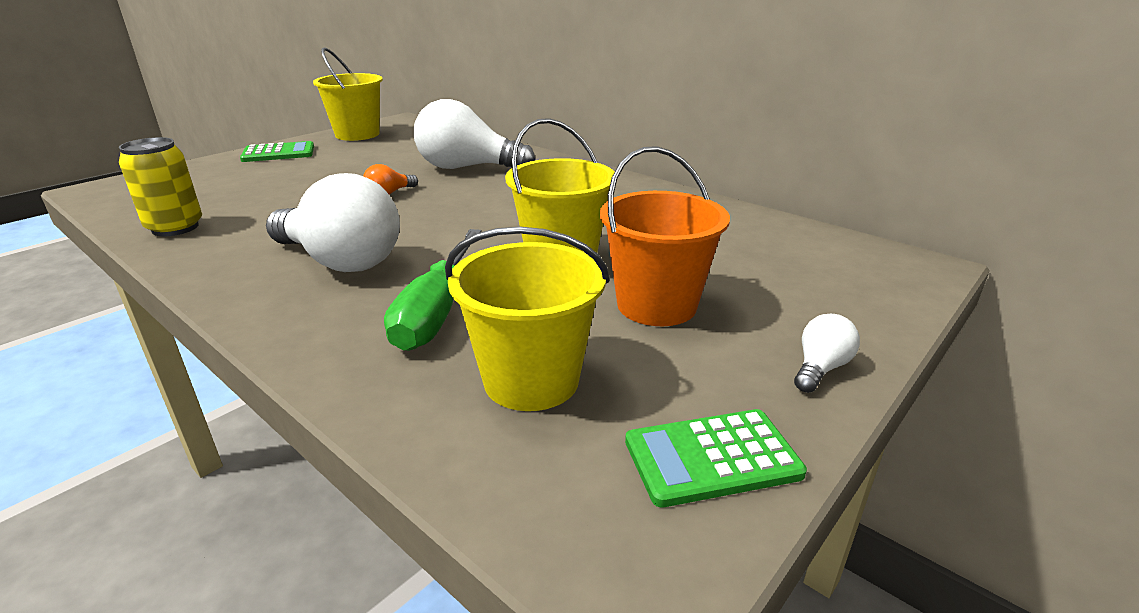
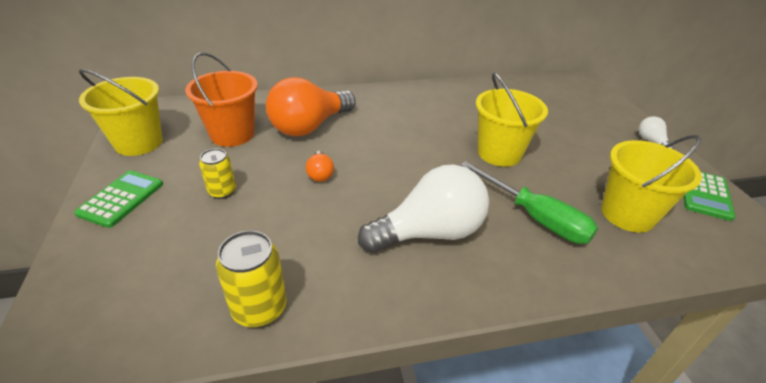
camera: 55 degrees left, 10 degrees up
white light bulb [414,99,535,169] -> orange light bulb [266,77,356,137]
orange bucket [600,146,730,326] -> orange bucket moved to [185,52,258,147]
none -> yellow can [199,148,236,199]

